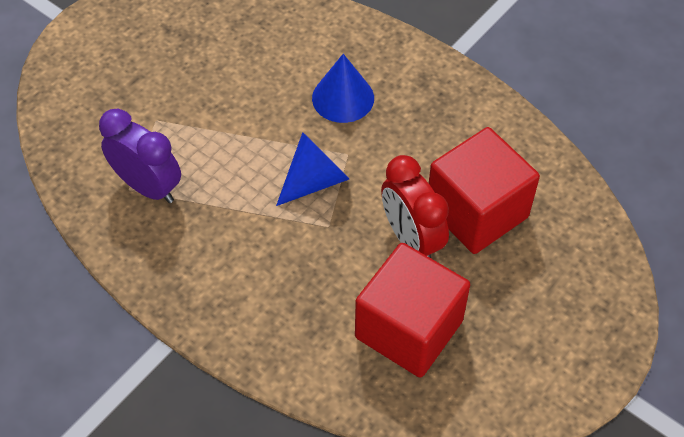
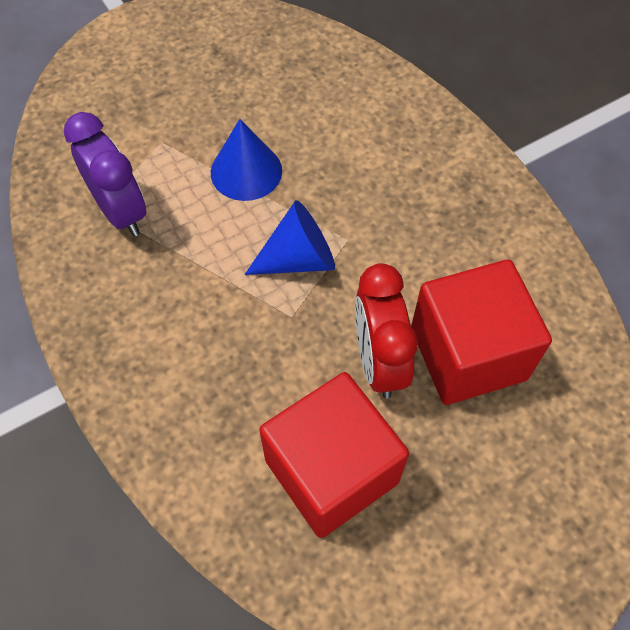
camera: 20 degrees right, 5 degrees up
blue cone [312,54,374,123] -> blue cone moved to [211,119,282,201]

